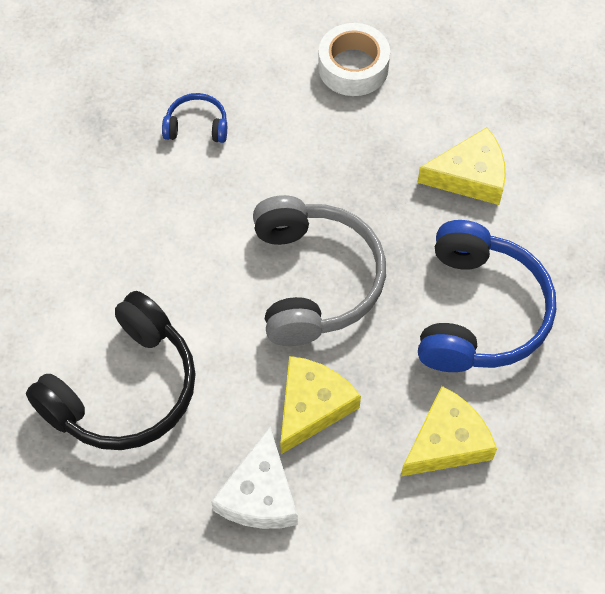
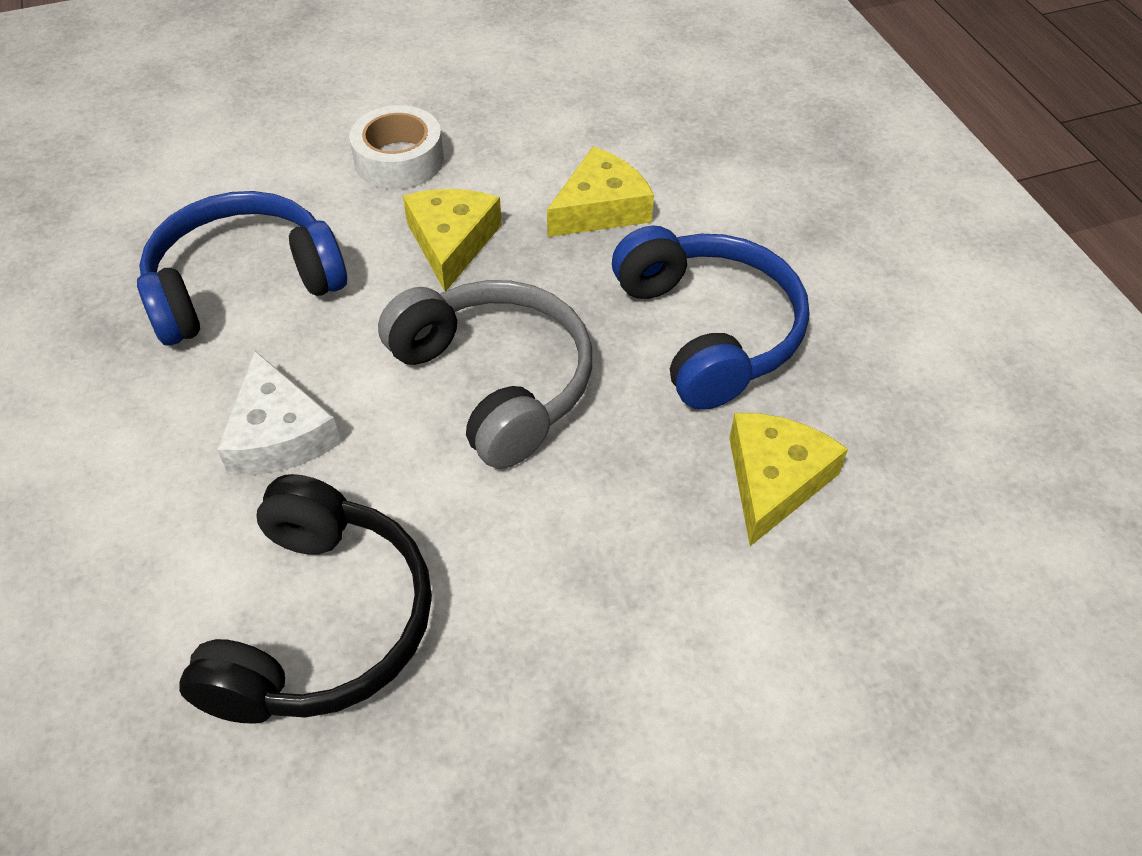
camera: 30 degrees left, 10 degrees down
blue headphones [162,93,227,143] -> blue headphones [137,191,347,346], size x2.16
white cheese [211,427,298,529] -> white cheese moved to [217,351,341,475]
yellow cheese [280,356,361,454] -> yellow cheese moved to [403,189,502,291]

